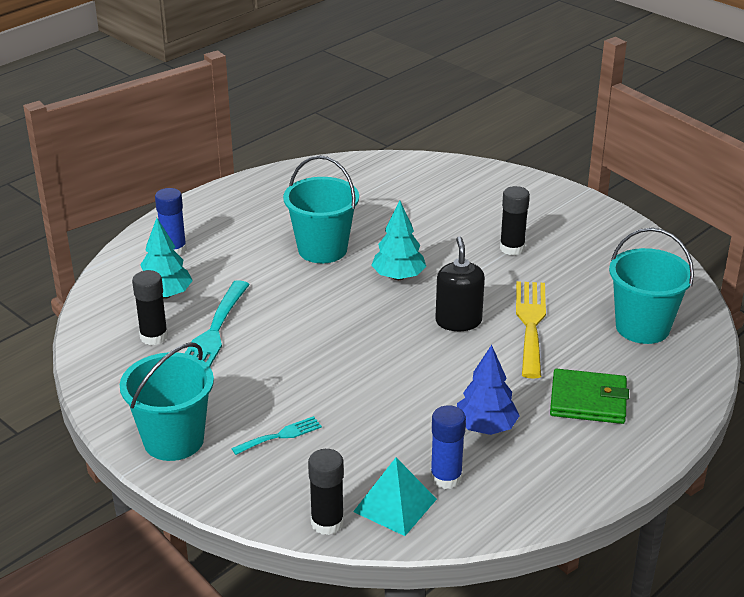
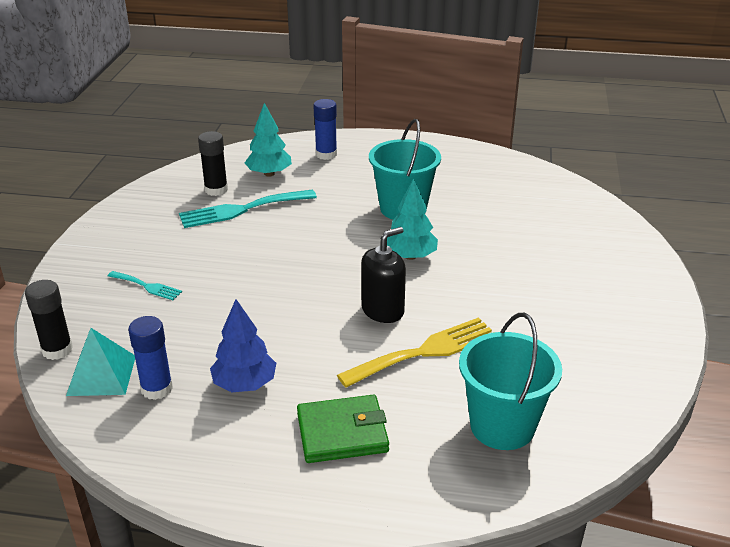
camera: 55 degrees right, 0 degrees up
turquoise bucket [120,342,214,461] -> none
black glue stick [500,186,530,255] -> none
green wallet [550,369,629,424] -> green wallet turned 75 degrees counterclockwise [297,395,389,463]

